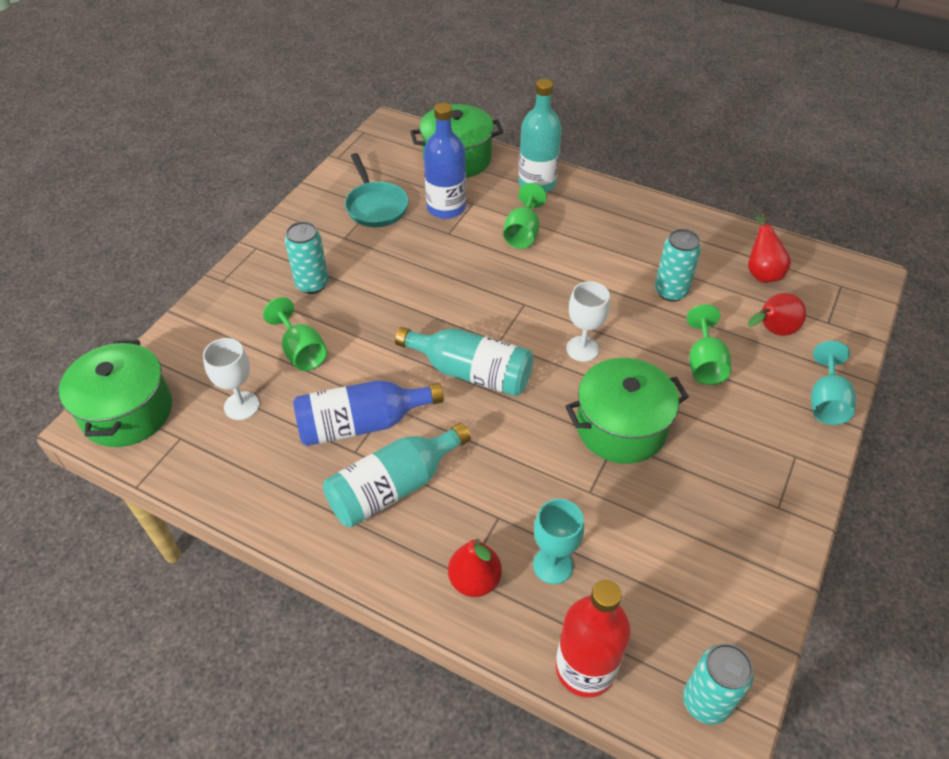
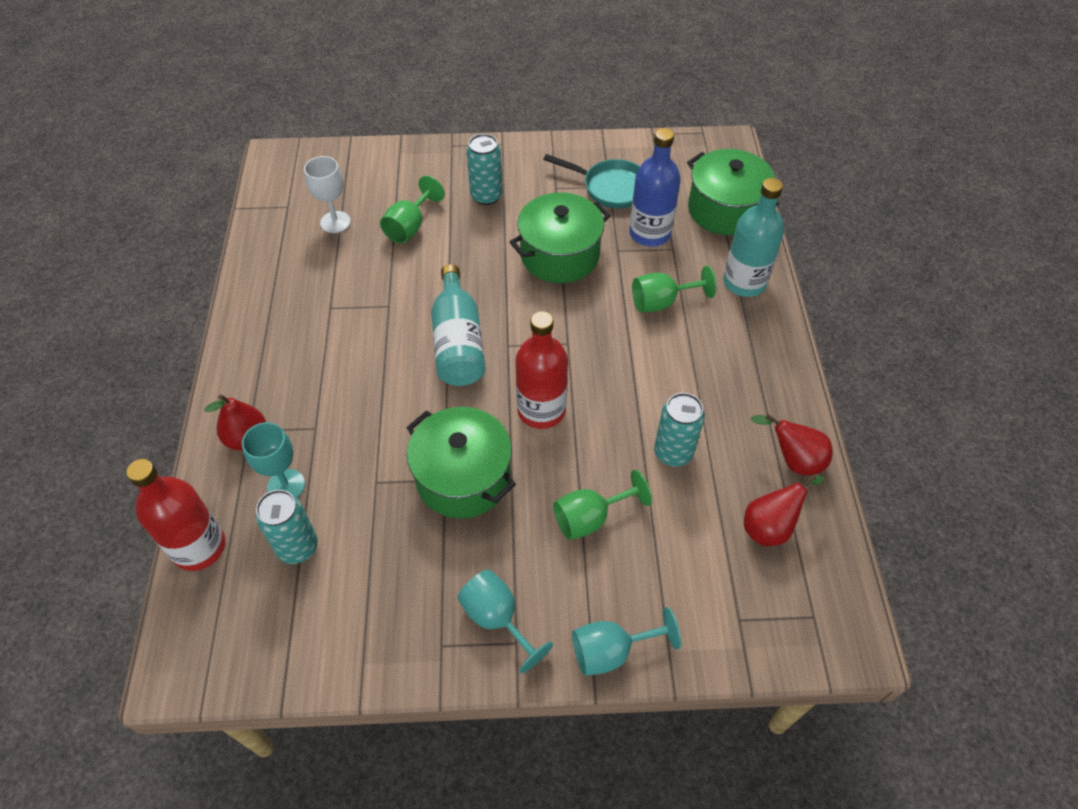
camera: 60 degrees right, 5 degrees up
green pot [59,340,172,447] -> green pot moved to [510,192,611,283]
blue bottle [293,380,444,446] -> none
turquoise bottle [323,423,471,528] -> none
turquoise pan [345,153,409,227] -> turquoise pan turned 105 degrees counterclockwise [543,154,640,208]
white goblet [566,281,610,362] -> red bottle [515,311,568,429]
turquoise can [683,643,754,725] -> turquoise can moved to [256,490,318,564]
red pear [748,293,806,336] -> red pear moved to [751,414,833,475]
none -> turquoise goblet [457,569,553,673]

